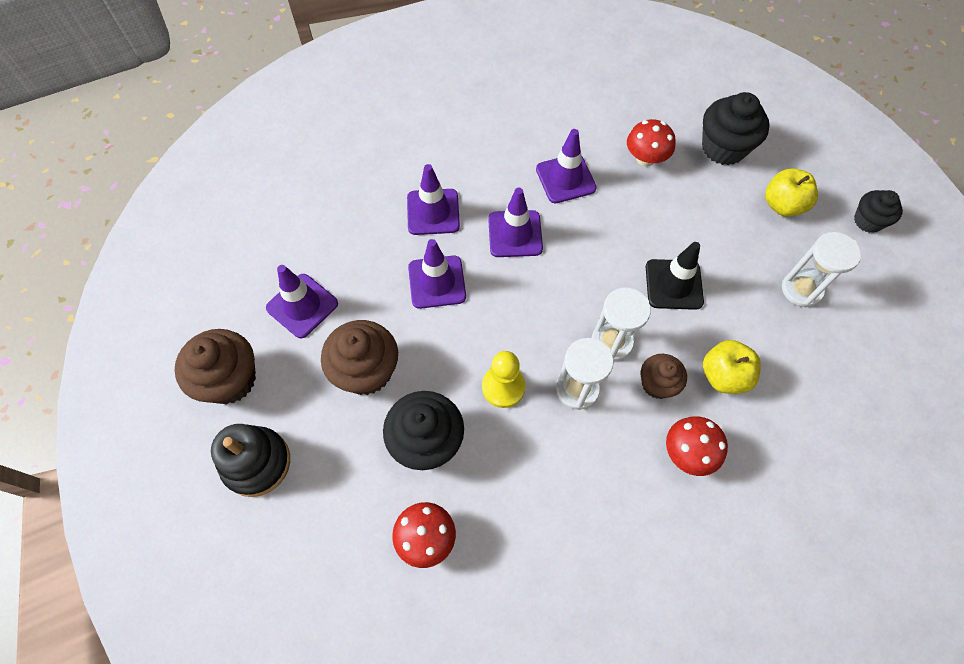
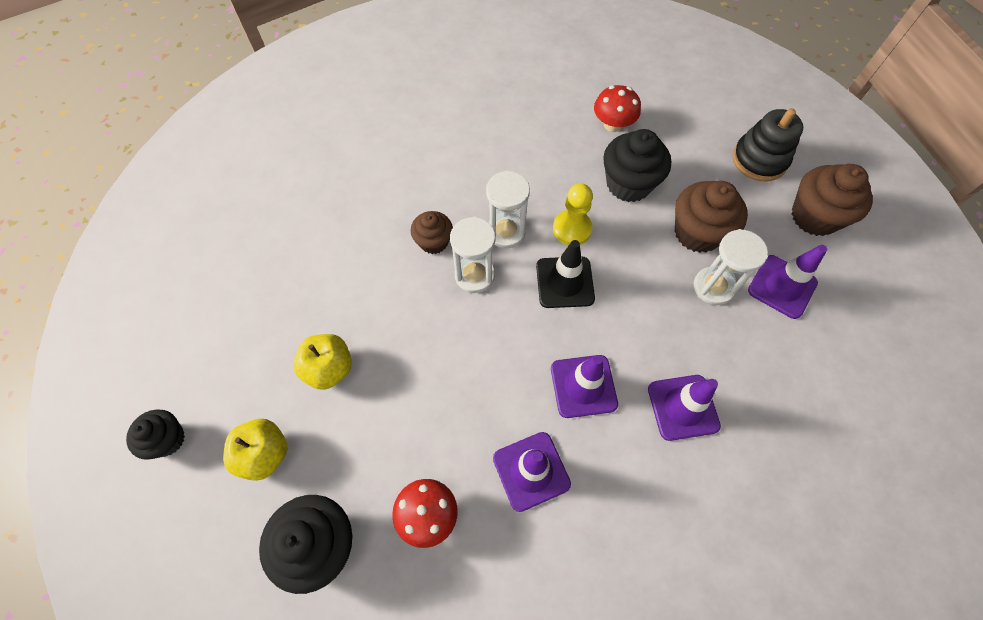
camera: 175 degrees right, 0 degrees up
purple traffic cone [408,239,466,309] -> none
black traffic cone [646,242,704,310] -> black traffic cone moved to [536,240,595,308]
red mushroom [666,417,728,476] -> none
yellow apple [703,340,761,394] -> yellow apple moved to [293,334,352,390]
white hourglass [782,232,861,308] -> white hourglass moved to [694,229,768,305]

